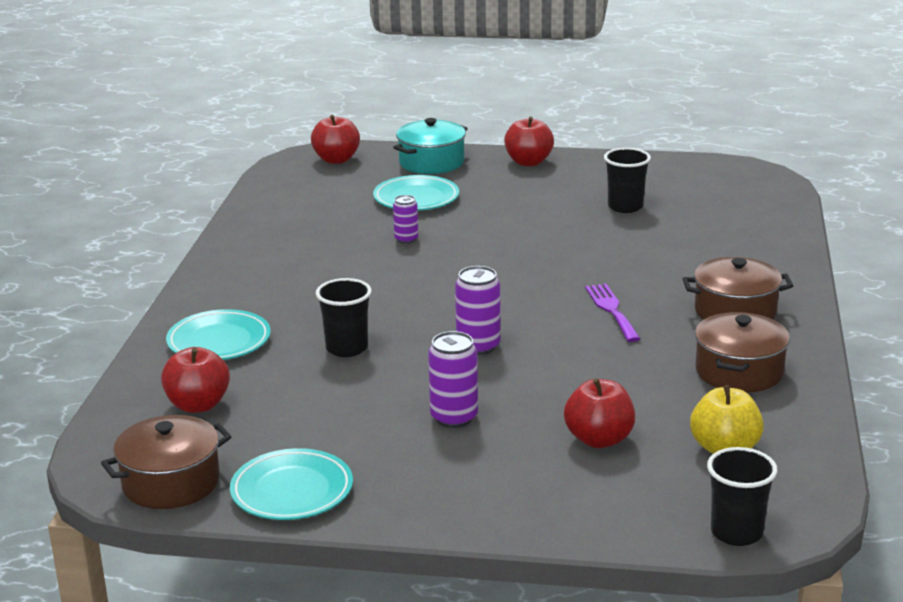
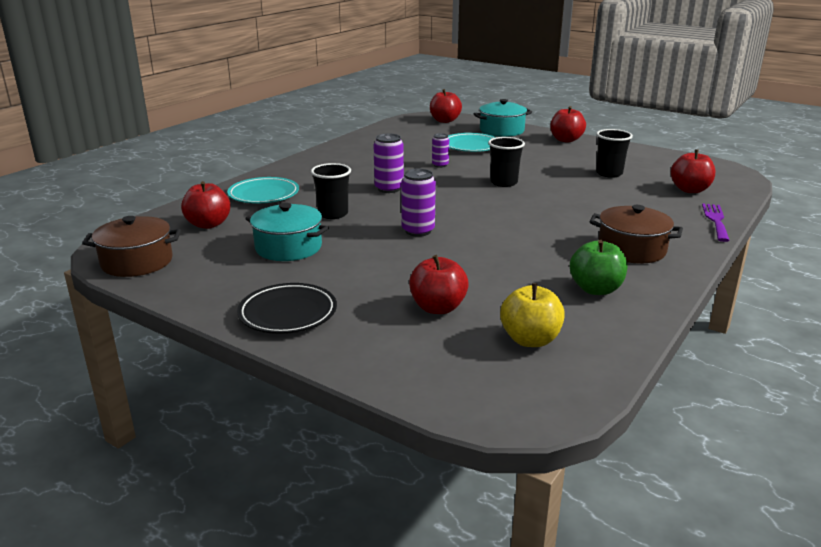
camera: 25 degrees right, 0 degrees up
turquoise plate [230,448,353,520] -> none
purple can [428,331,478,428] -> purple can moved to [374,133,404,193]
purple fork [585,284,640,342] -> purple fork moved to [702,203,730,242]
brown pot [695,312,790,393] -> green apple [570,240,627,295]
black cup [707,447,777,546] -> black cup moved to [488,137,525,187]
none -> black plate [237,283,337,334]
none -> turquoise pot [245,203,329,261]
none -> red apple [671,150,715,193]

